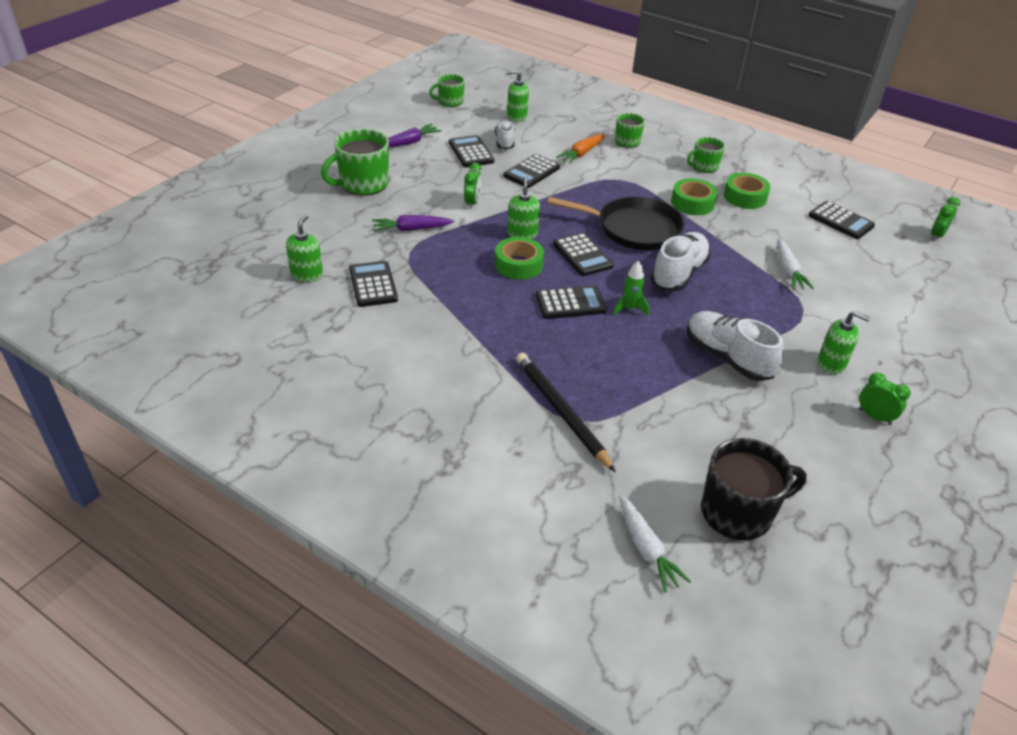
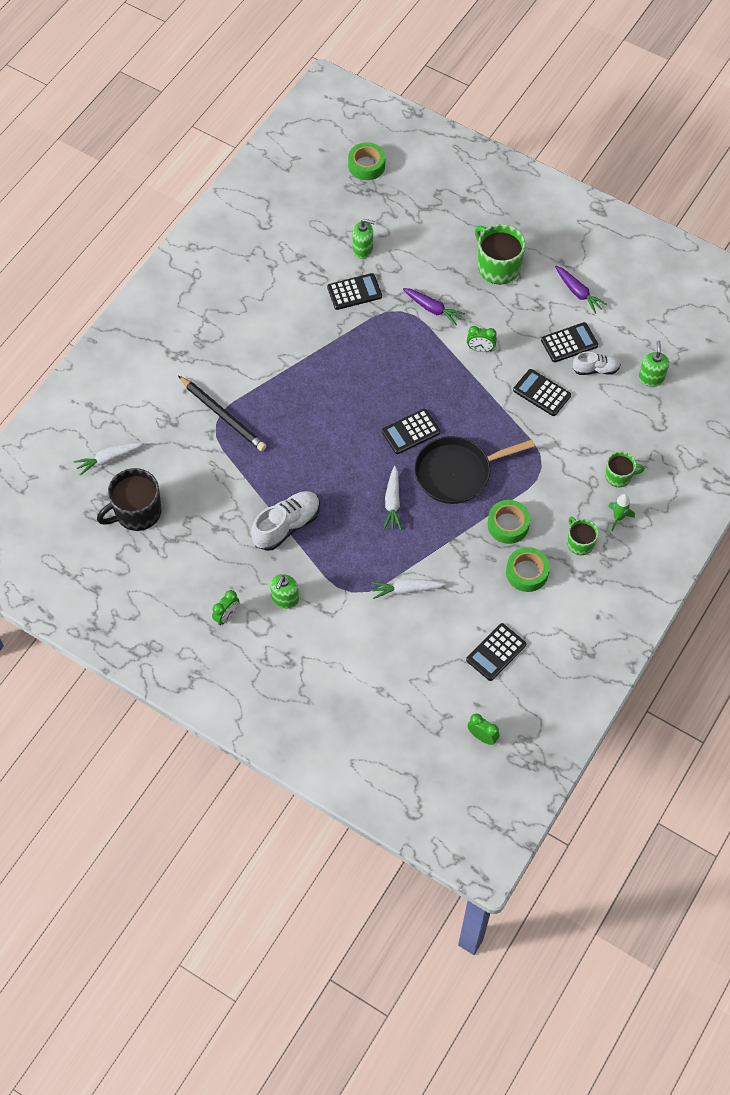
camera: 90 degrees right, 20 degrees up
purple carrot [372,215,455,232] -> purple carrot turned 135 degrees clockwise [403,288,465,325]
green mug [429,74,465,107] -> none
green tape [495,237,544,280] -> green tape moved to [348,142,385,180]
green soap dispenser [507,177,540,239] -> none
black pencil [516,353,616,472] -> black pencil turned 75 degrees clockwise [178,376,266,451]
black calculator [536,286,607,319] -> none
black pan [547,196,684,250] -> black pan turned 60 degrees clockwise [414,436,535,504]
orange carrot [556,134,605,164] -> none
green rocket [613,261,649,316] -> green rocket moved to [608,494,635,531]
white shoe [650,232,711,291] -> white carrot [384,466,402,530]
black mug [701,438,807,541] -> black mug turned 75 degrees clockwise [97,468,161,531]

